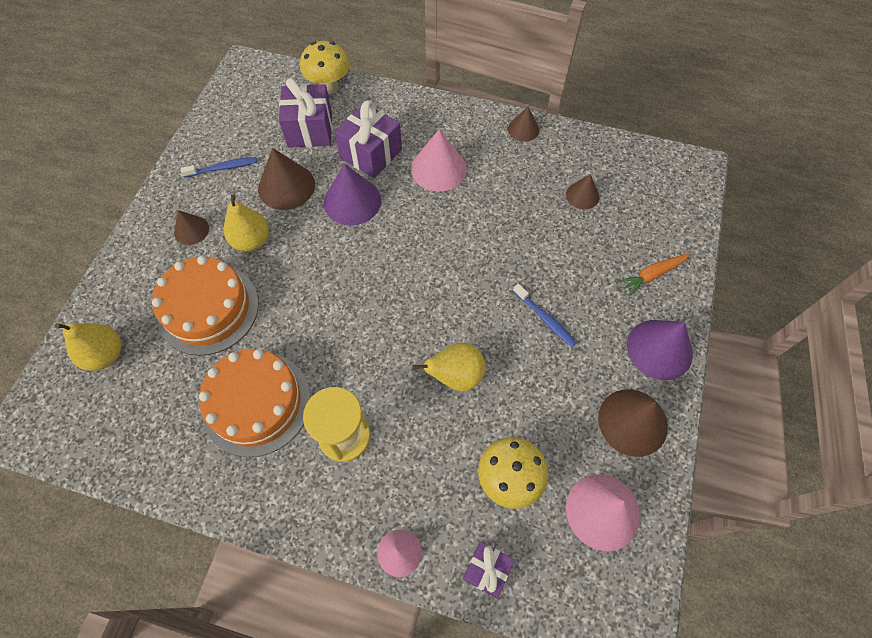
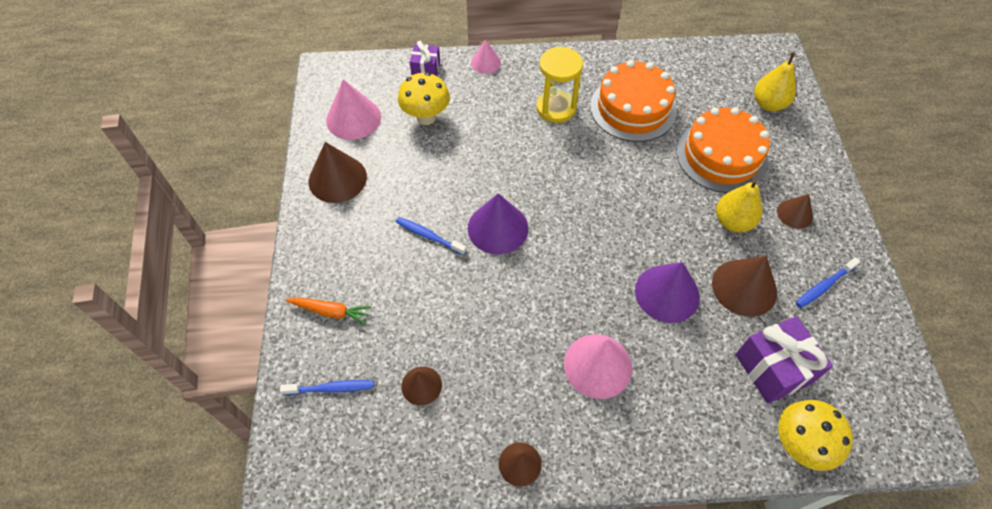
camera: 160 degrees right, 5 degrees down
purple gift [334,100,402,178] -> none
yellow pear [412,343,486,392] -> none
orange carrot [618,254,690,296] -> orange carrot turned 60 degrees clockwise [285,297,372,325]
purple cone [627,320,693,380] -> purple cone moved to [468,193,528,254]
none -> blue toothbrush [280,380,374,395]

